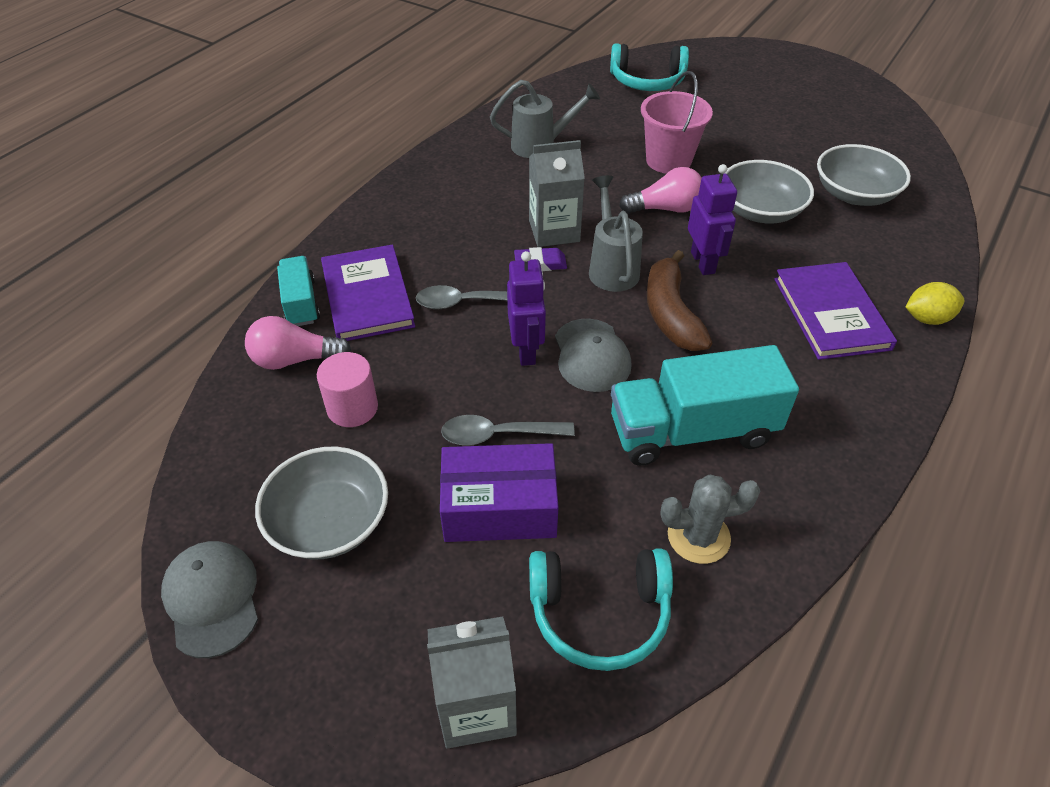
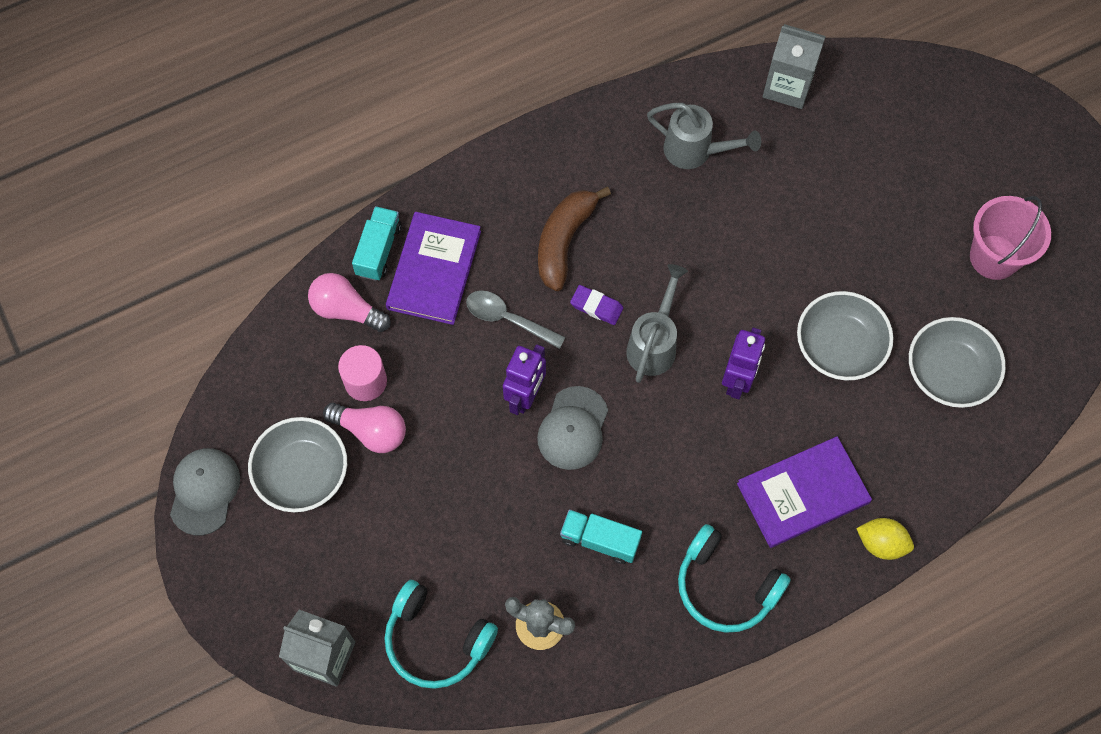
camera: 30 degrees right, 20 degrees up
purple box [440,443,559,542] -> none
grey spoon [441,415,575,445] -> none
grey carton [529,140,585,247] -> grey carton moved to [763,24,826,109]
turquoise headphones [610,43,689,91] -> turquoise headphones moved to [678,524,791,633]
turquoise truck [611,345,799,466] -> turquoise truck [560,510,642,564], size x0.55
pink light bulb [619,167,702,214] -> pink light bulb moved to [323,403,406,453]
pink bucket [641,71,713,174] -> pink bucket moved to [970,196,1051,280]
brown banana [647,250,712,351] -> brown banana moved to [538,187,611,291]
purple book [774,262,897,360] -> purple book turned 45 degrees clockwise [737,436,872,548]

